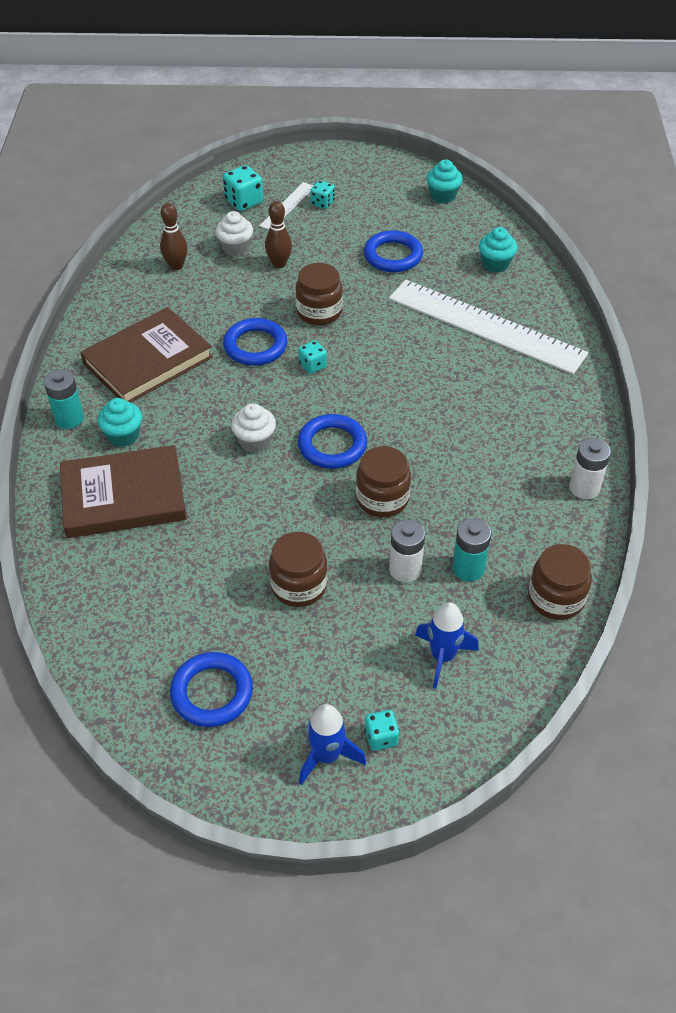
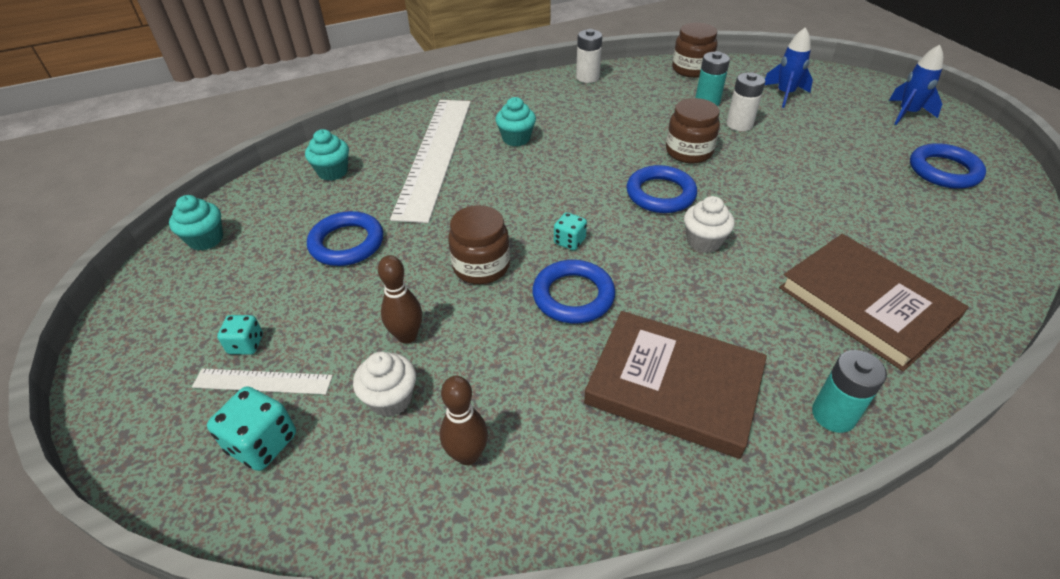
camera: 115 degrees left, 5 degrees down
turquoise cupcake [97,398,142,447] -> turquoise cupcake moved to [496,97,536,146]
brown jar [269,532,328,607] -> none
turquoise dice [364,710,399,751] -> none

